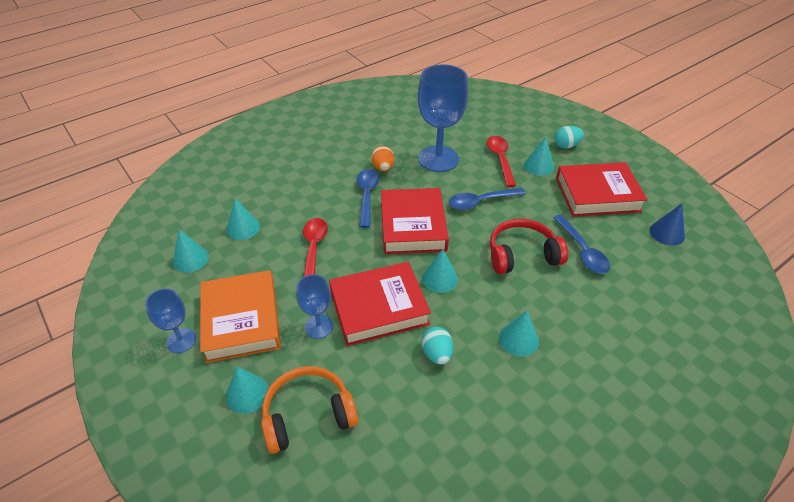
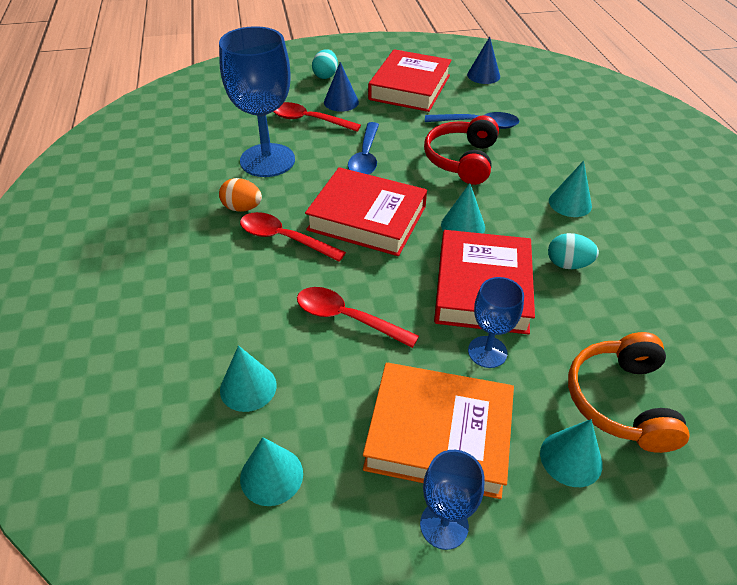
camera: 65 degrees left, 0 degrees up
blue spoon [357,169,379,228] -> red spoon [240,212,346,262]
turquoise cone [524,137,554,176] -> blue cone [324,62,359,112]

